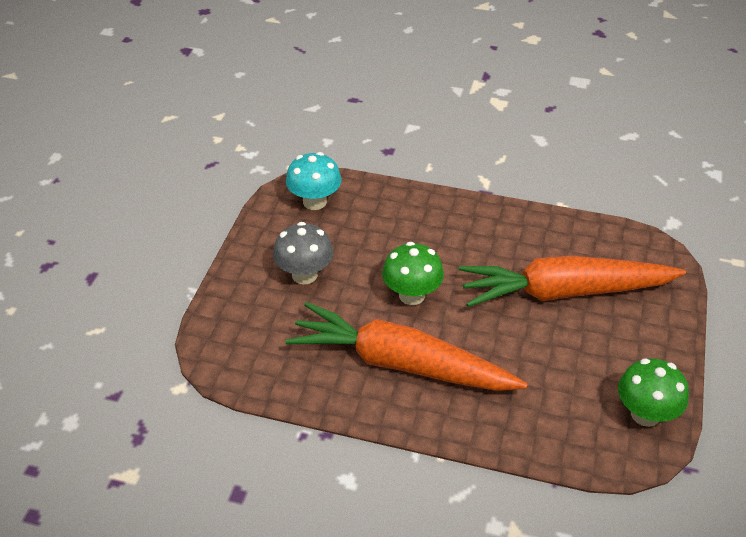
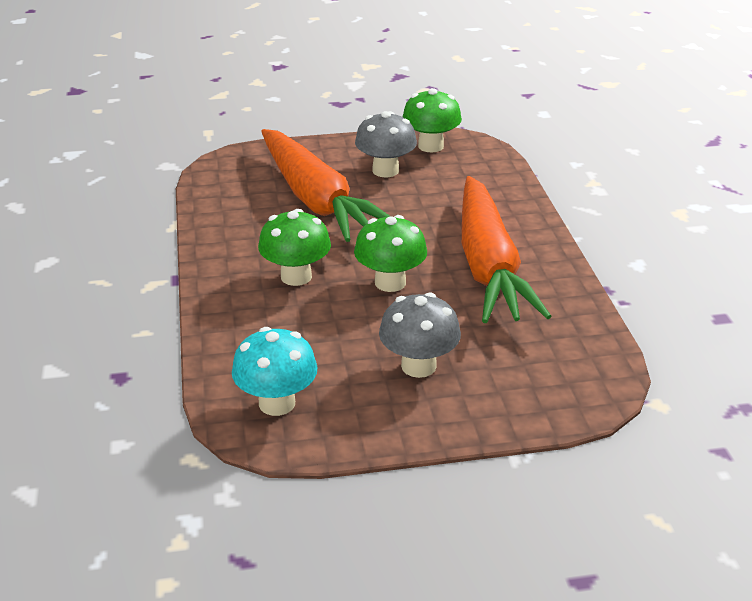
camera: 115 degrees left, 10 degrees down
none -> green mushroom [258,209,331,286]
none -> grey mushroom [355,111,417,177]

